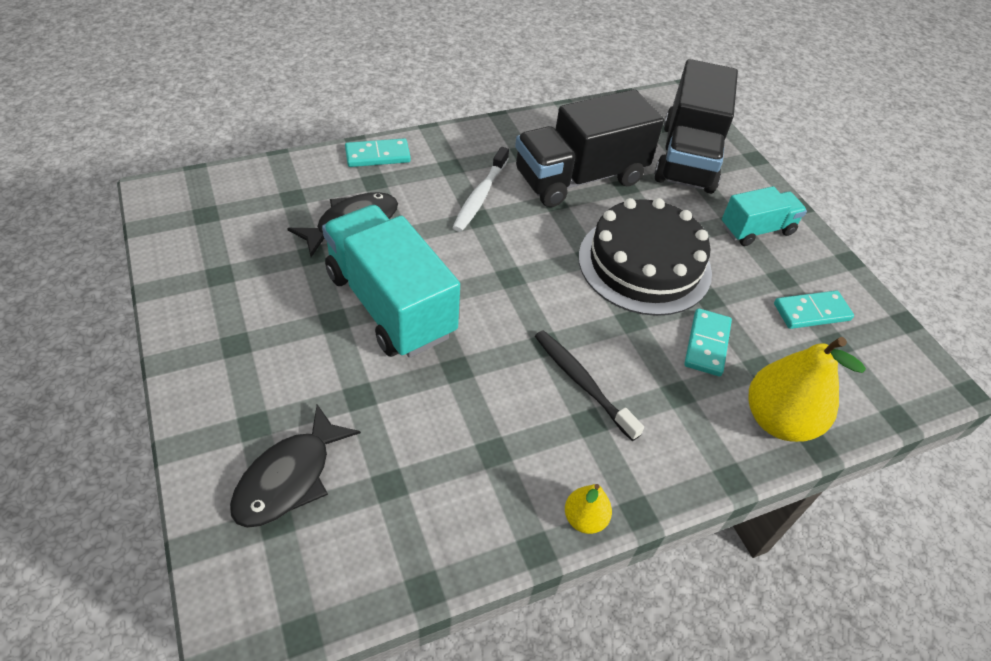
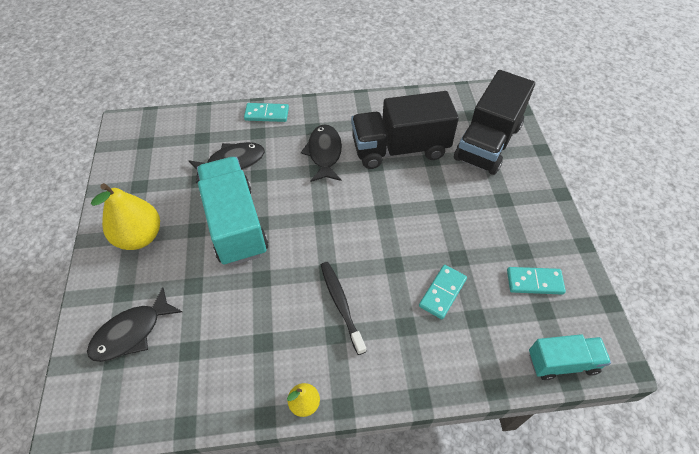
camera: 20 degrees right, 5 degrees up
white toothbrush [452,147,509,232] -> black fish [301,124,342,182]
black cake [579,198,712,316] -> none
turquoise truck [722,186,807,246] -> turquoise truck moved to [529,334,611,380]
yellow pear [749,337,866,442] -> yellow pear moved to [91,183,160,250]

